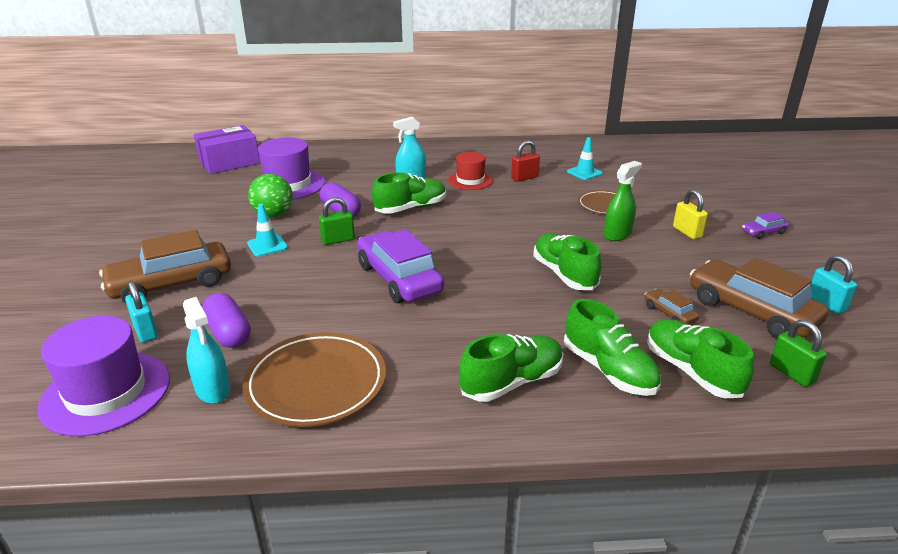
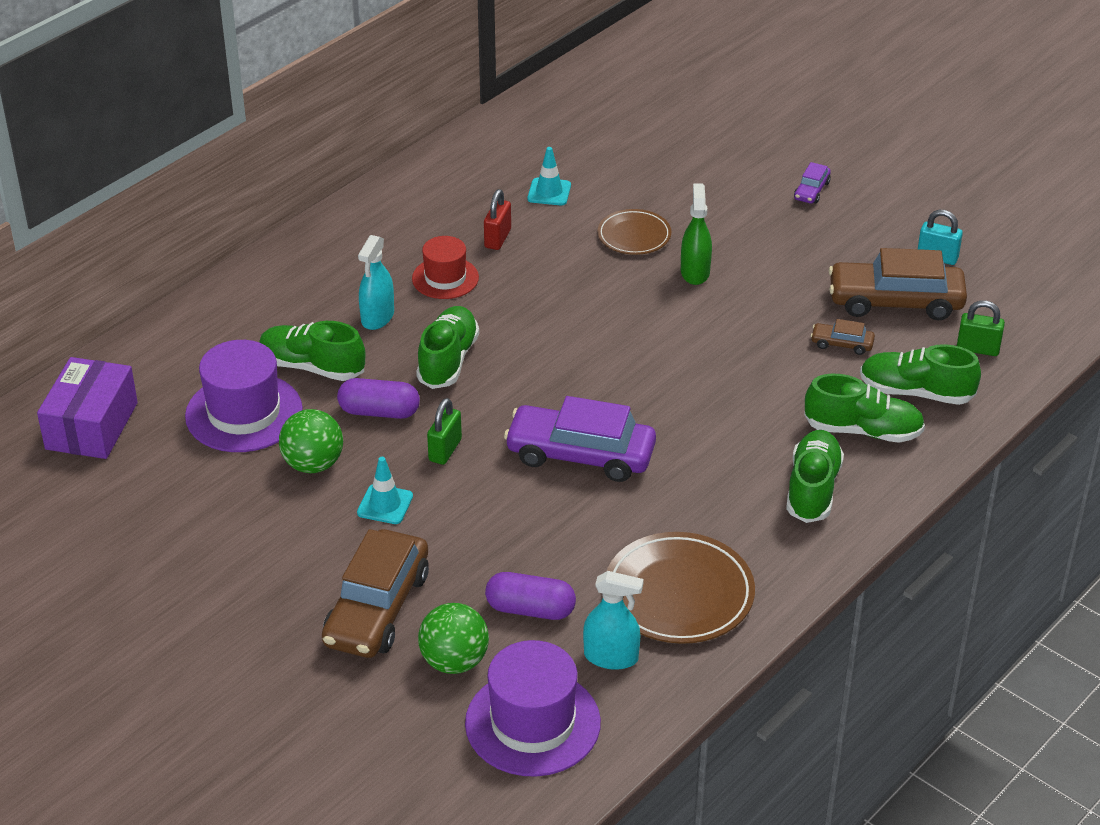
camera: 45 degrees left, 10 degrees up
turquoise padlock [125,281,158,343] -> green ball [418,603,489,674]
green shoe [533,233,601,290] -> green shoe moved to [259,321,365,381]
yellow padlock [673,189,708,239] -> none

